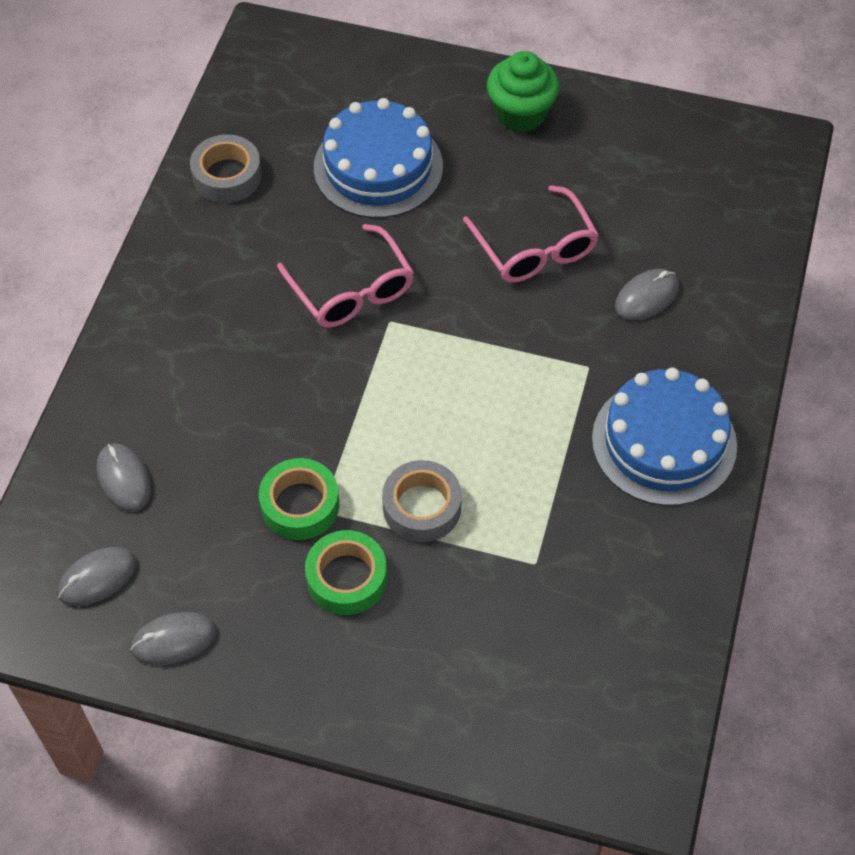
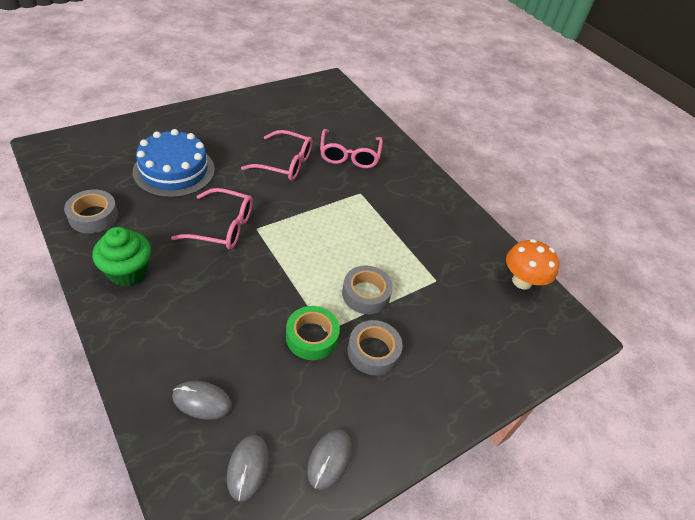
camera: 55 degrees left, 10 degrees down
green tape [305,530,387,615] -> grey tape [347,320,403,375]
green cupcake [487,51,560,133] -> green cupcake moved to [92,227,151,286]
blue cake [592,367,737,506] -> none
grey mouse [615,269,679,320] -> pink glasses [320,129,383,168]
none -> orange mushroom [506,239,559,290]

